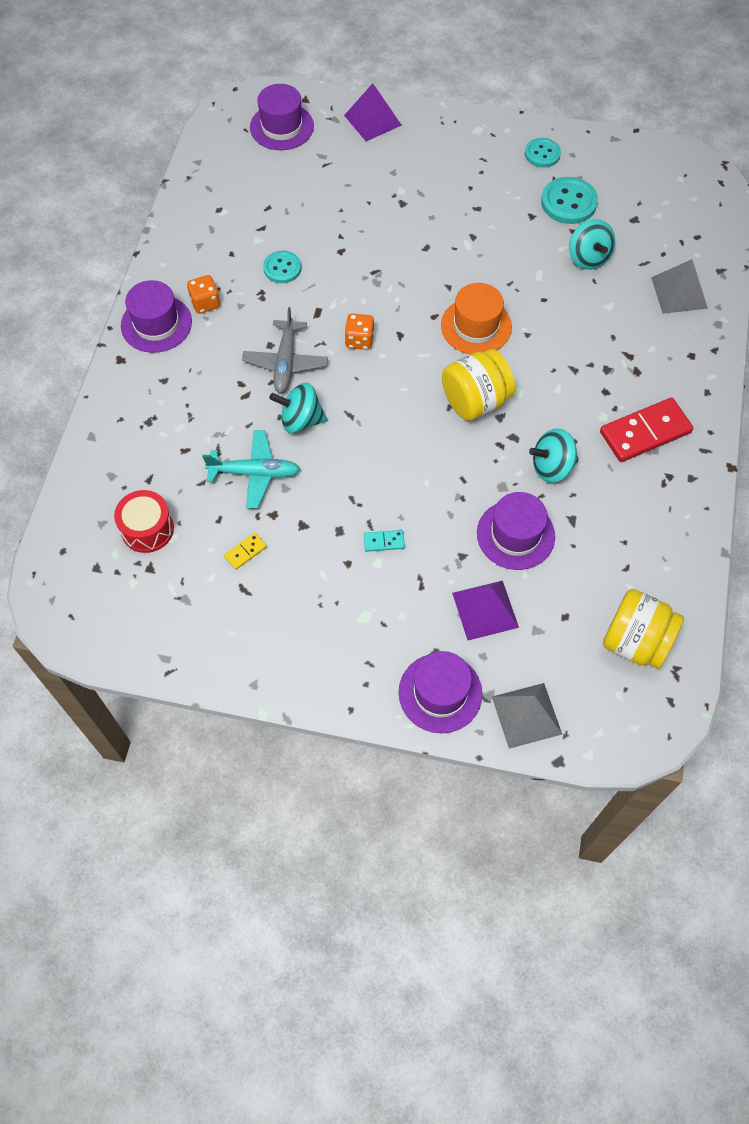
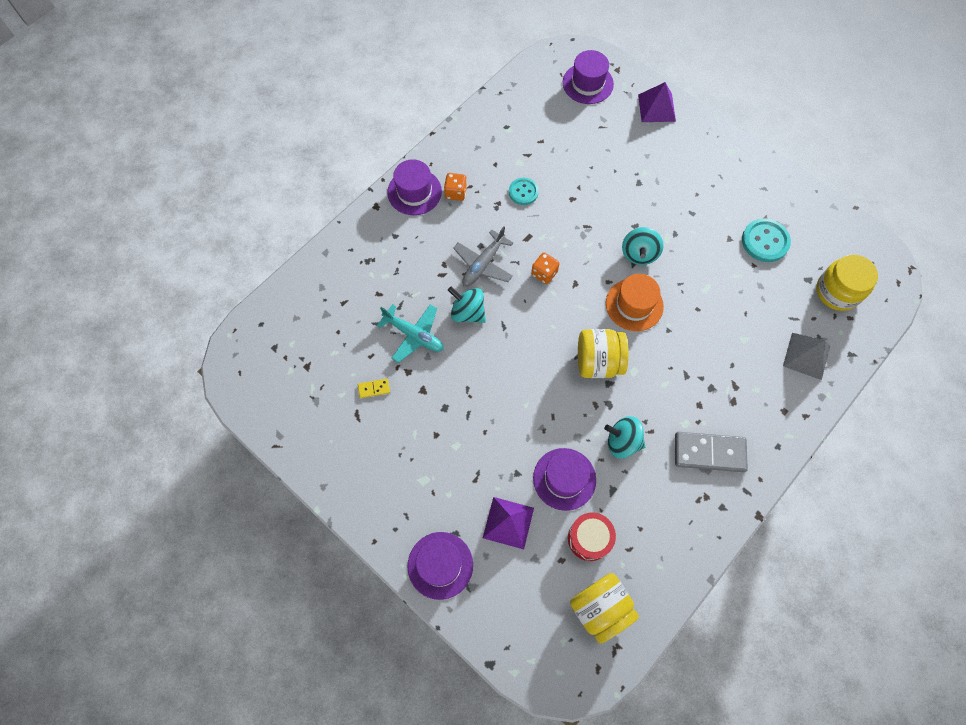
camera: 30 degrees right, 5 degrees up
red drum [114,490,174,553] -> red drum moved to [568,512,616,561]
turquoise domino [364,530,405,552] -> none
grey pyramid [492,683,562,749] -> none
turquoise button [525,138,561,168] -> none
turquoise spinning top [569,219,615,270] -> turquoise spinning top moved to [622,227,664,265]
red domino [600,398,693,462] -> grey domino [675,432,748,472]
none -> yellow jar [816,254,878,311]

